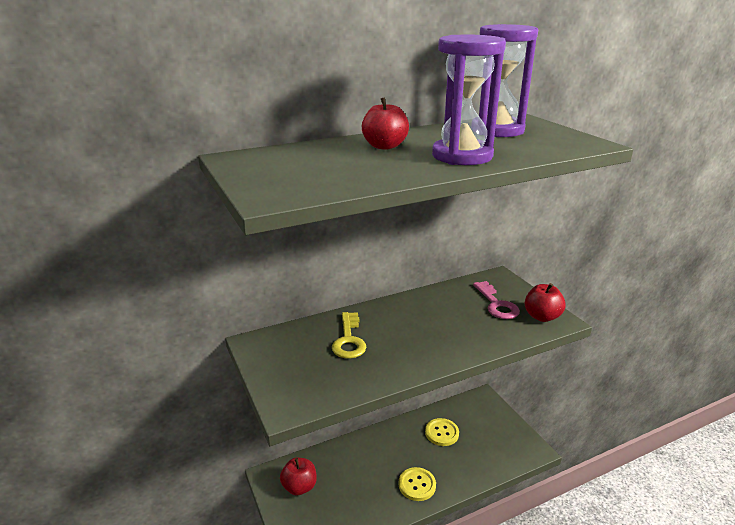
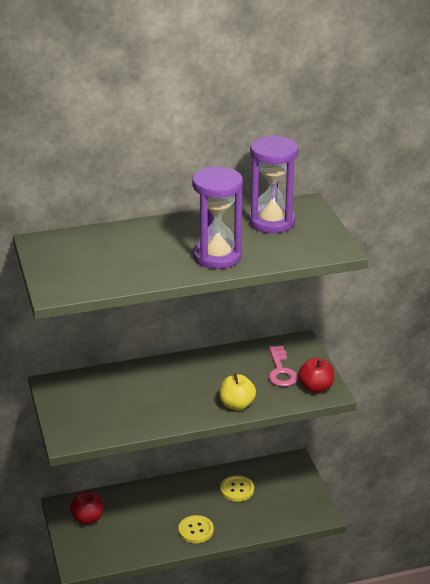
camera: 10 degrees right, 5 degrees up
yellow key [332,312,366,359] -> none
red apple [362,97,409,150] -> none
none -> yellow apple [220,374,256,410]

